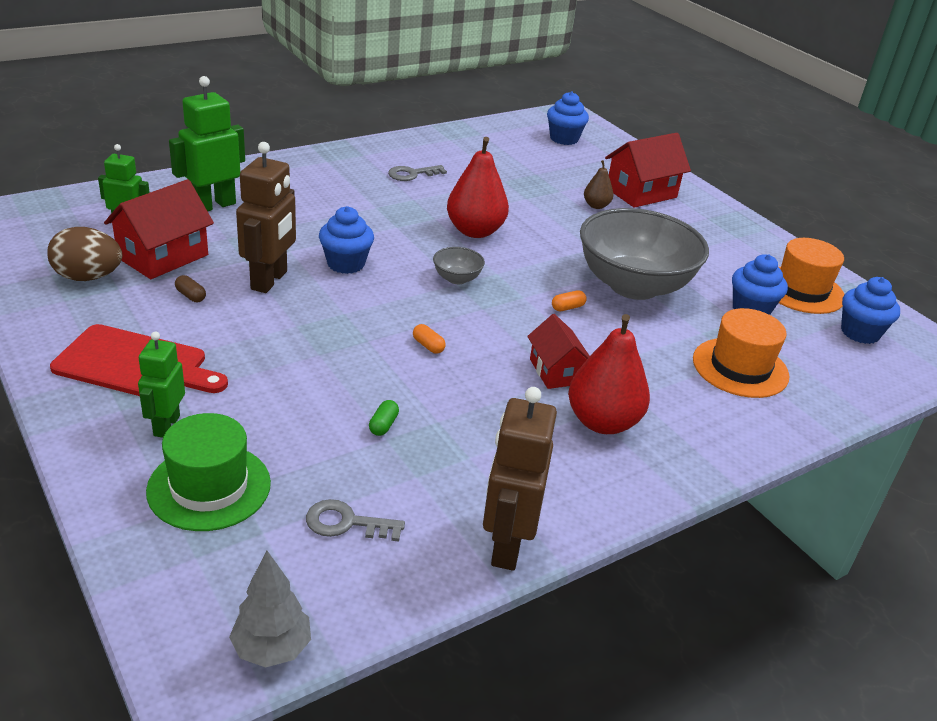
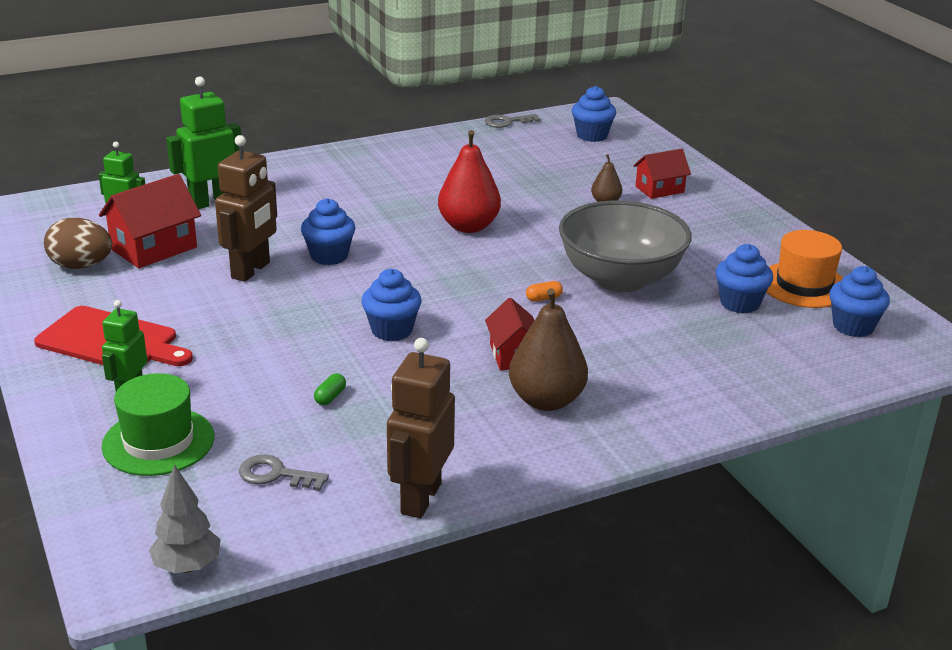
camera: 10 degrees right, 5 degrees down
brown capsule [175,275,206,302] -> none
grey key [388,165,447,181] -> grey key moved to [485,114,540,128]
orange capsule [413,324,446,354] -> blue cupcake [361,269,422,341]
grey bowl [433,247,485,284] -> none
red pear [568,314,650,434] -> brown pear [509,289,588,411]
red house [605,133,691,208] -> red house [633,149,691,199], size x0.64
orange hat [693,308,789,398] -> none

